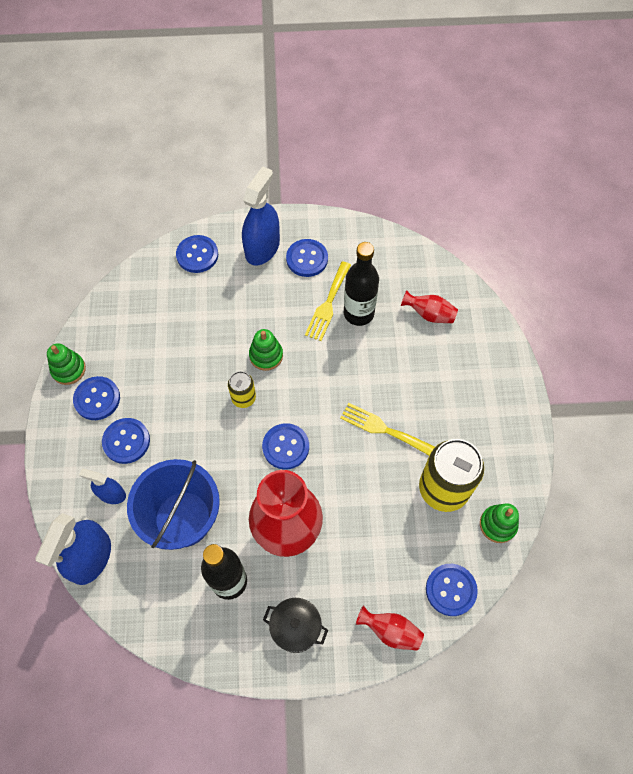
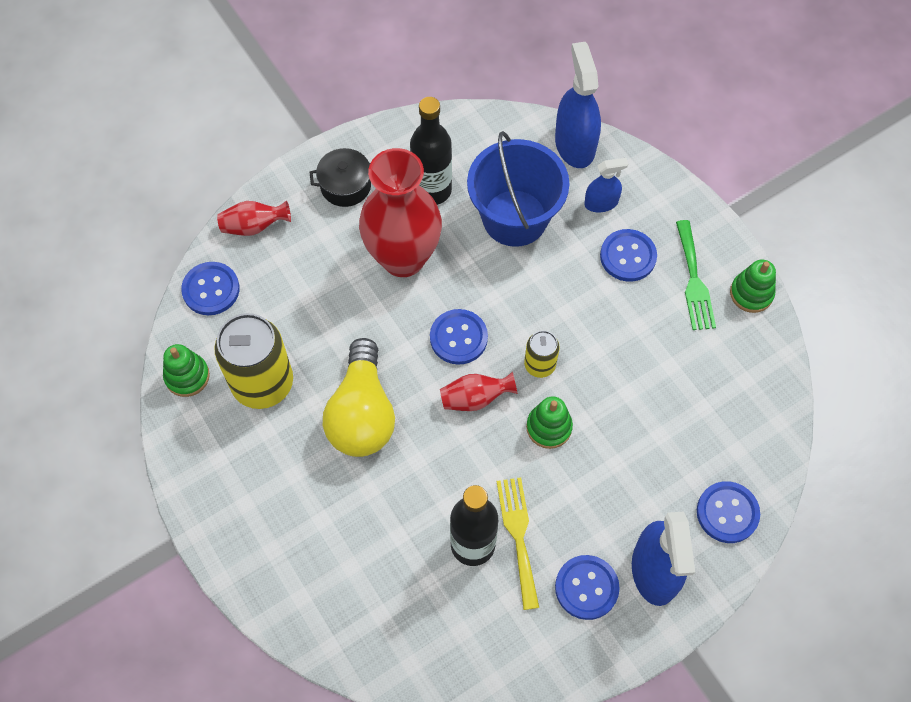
camera: 150 degrees right, 0 degrees up
blue button [73,376,120,420] -> green fork [676,220,716,330]
yellow fork [340,403,435,455] -> yellow light bulb [323,338,395,457]
red vase [401,290,458,323] -> red vase moved to [440,372,518,411]

